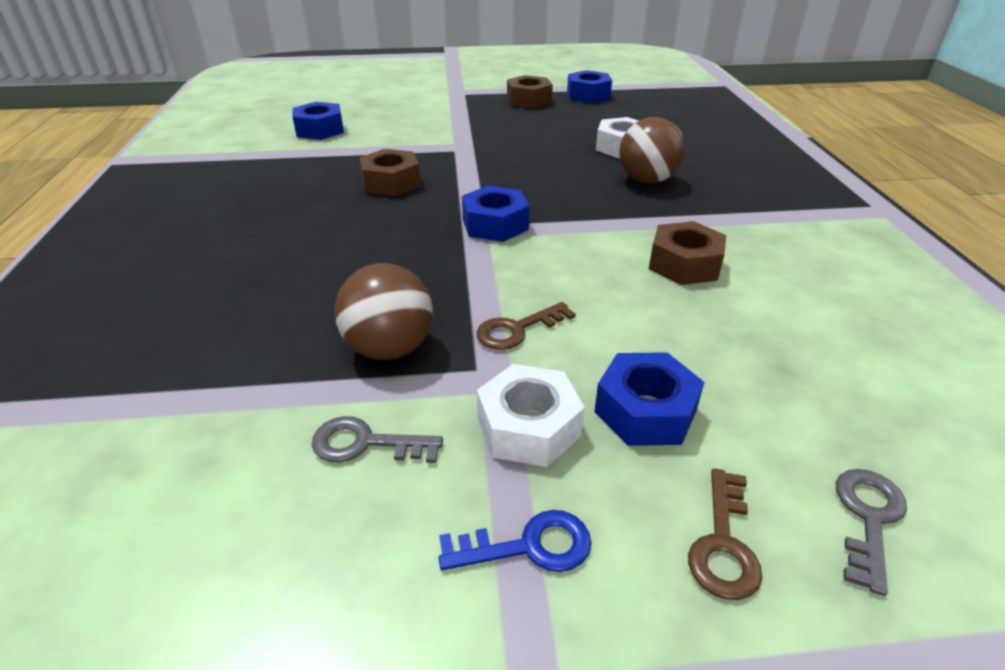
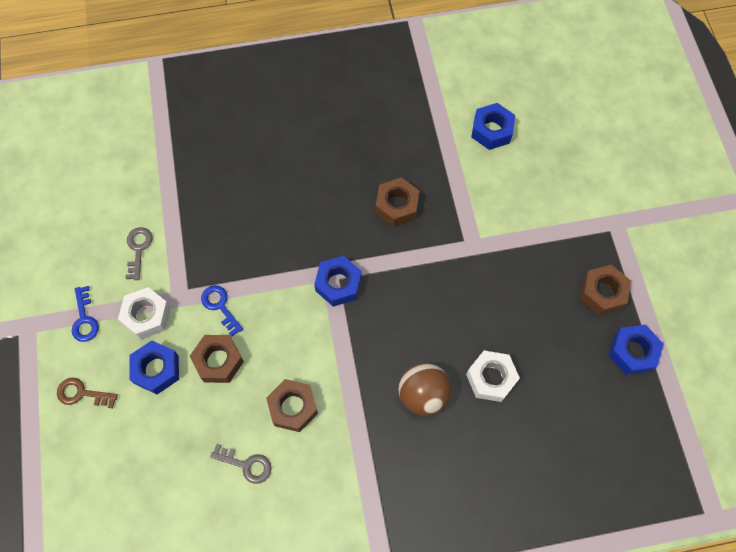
camera: 85 degrees right, 30 degrees up
brown ball [334,263,433,360] -> none
brown key [477,302,576,350] -> blue key [201,285,243,337]
grey key [836,469,907,596] -> grey key moved to [210,444,272,484]
none -> brown nut [190,335,244,383]

